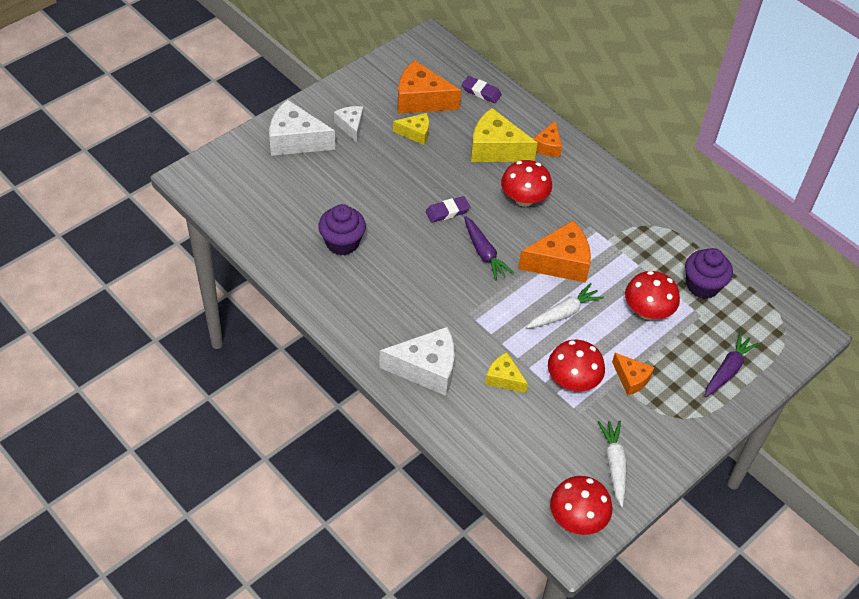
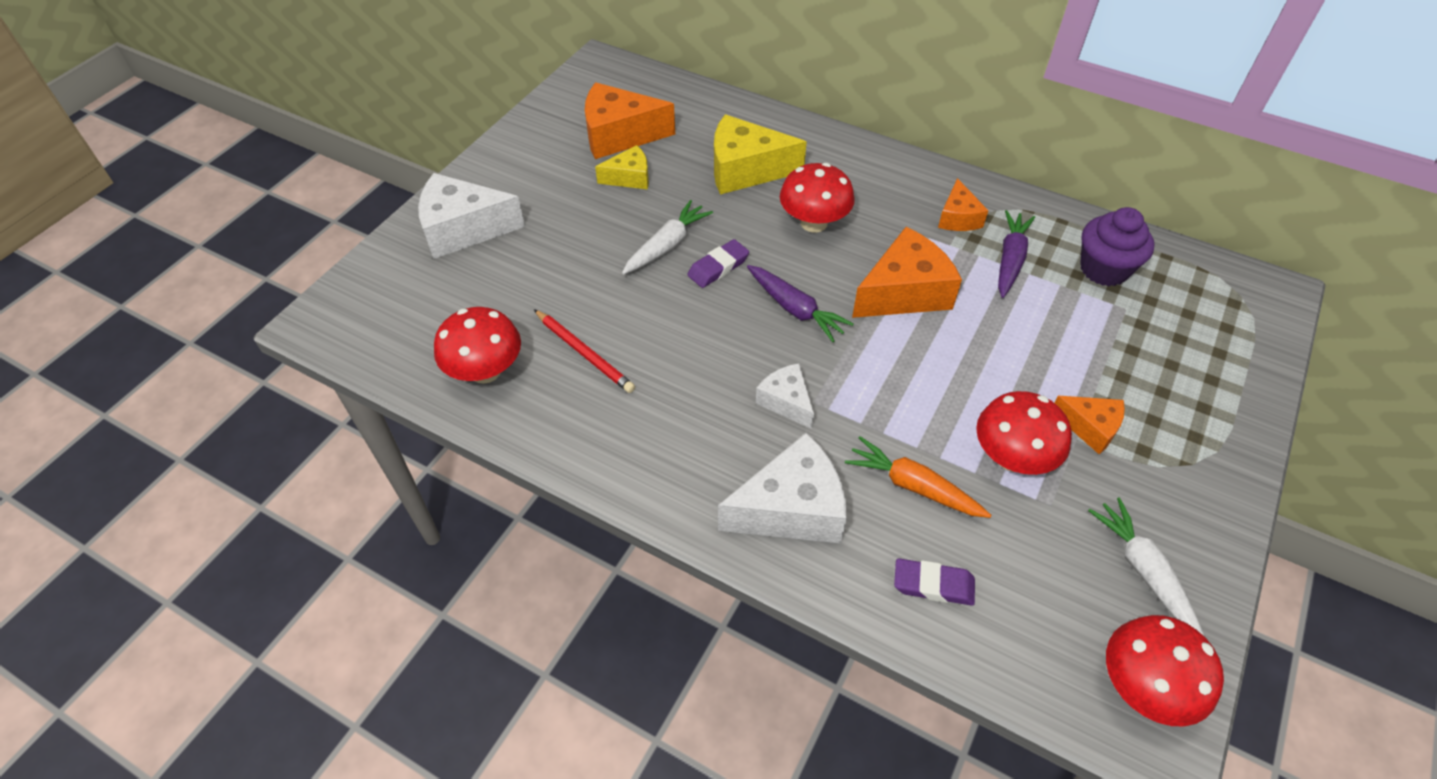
camera: 15 degrees left, 0 degrees up
purple cupcake [318,204,366,255] -> red pencil [534,309,635,393]
white cheese [334,106,363,142] -> white cheese moved to [756,363,814,429]
purple eraser [462,76,502,103] -> purple eraser moved to [894,558,975,606]
yellow cheese [485,352,528,393] -> orange carrot [845,436,991,518]
white carrot [526,283,604,329] -> white carrot moved to [622,200,713,274]
orange cheese [533,121,562,157] -> orange cheese moved to [938,178,989,231]
red mushroom [625,271,680,320] -> red mushroom moved to [434,307,521,384]
purple carrot [705,332,760,397] -> purple carrot moved to [998,210,1035,298]

